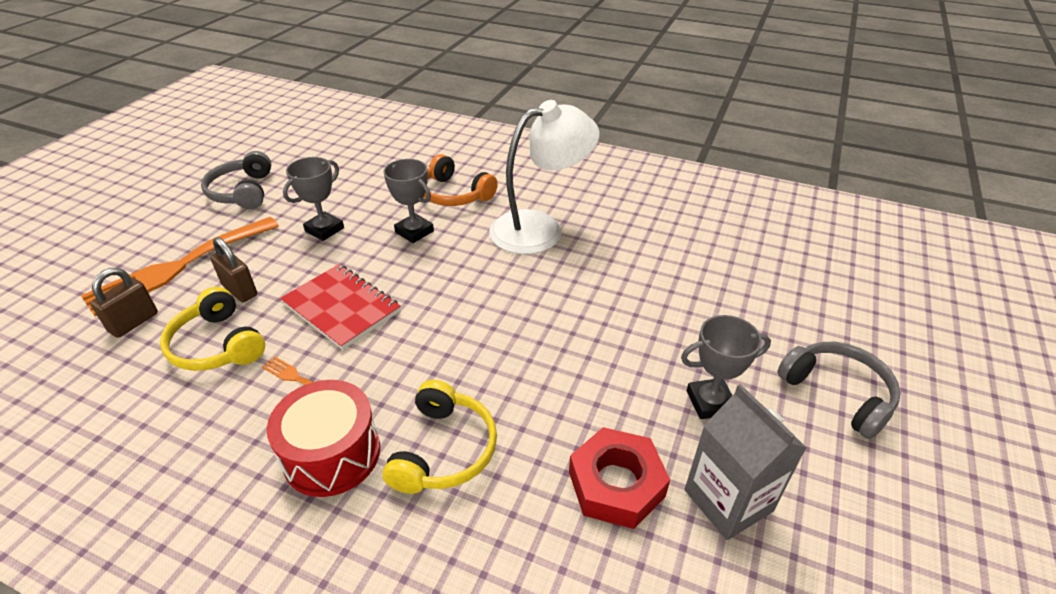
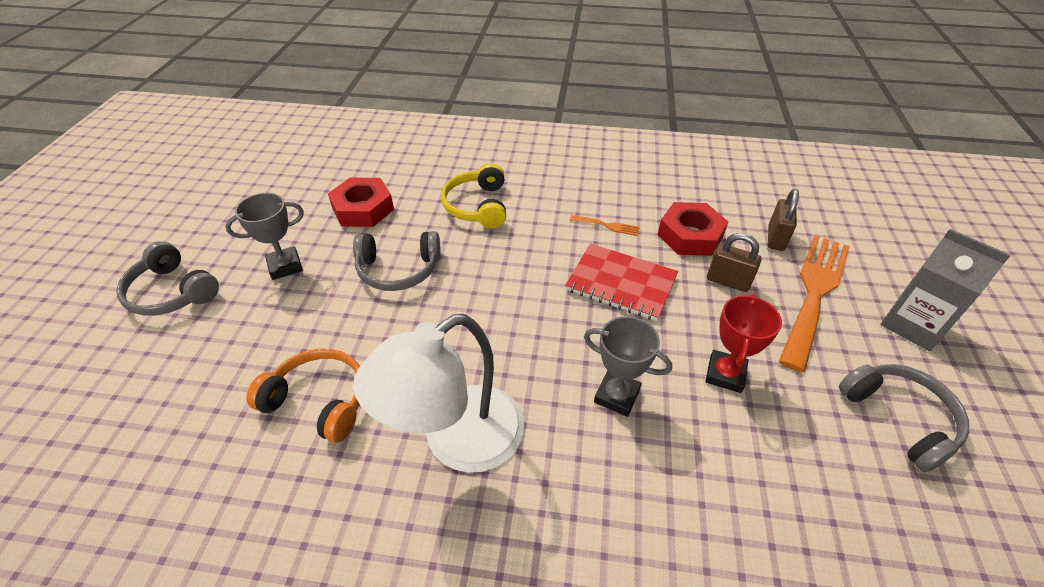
camera: 165 degrees right, 5 degrees up
yellow headphones [160,287,265,371] -> red nut [658,202,729,256]
red drum [267,380,380,497] -> none
grey trophy [283,157,344,241] -> red trophy [705,294,782,393]
orange headphones [424,154,498,206] -> orange headphones moved to [246,349,360,443]
grey carton [685,384,807,540] -> grey carton moved to [880,229,1011,351]
none -> grey headphones [353,231,440,291]

